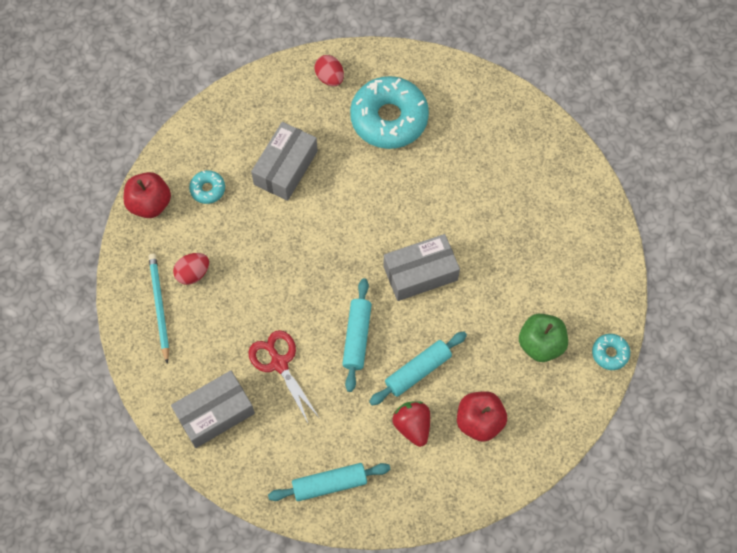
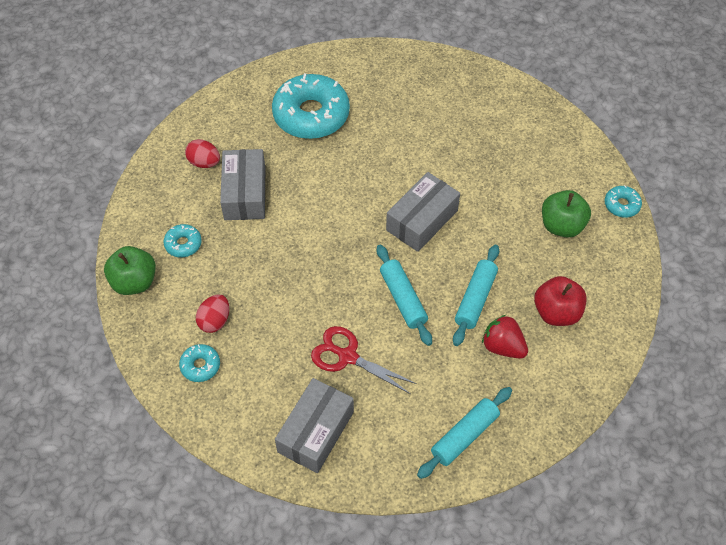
camera: 30 degrees left, 10 degrees down
red apple [124,172,171,218] -> green apple [104,246,156,295]
turquoise pencil [149,254,169,364] -> turquoise donut [179,344,220,382]
red egg [314,55,344,86] -> red egg moved to [185,139,220,168]

